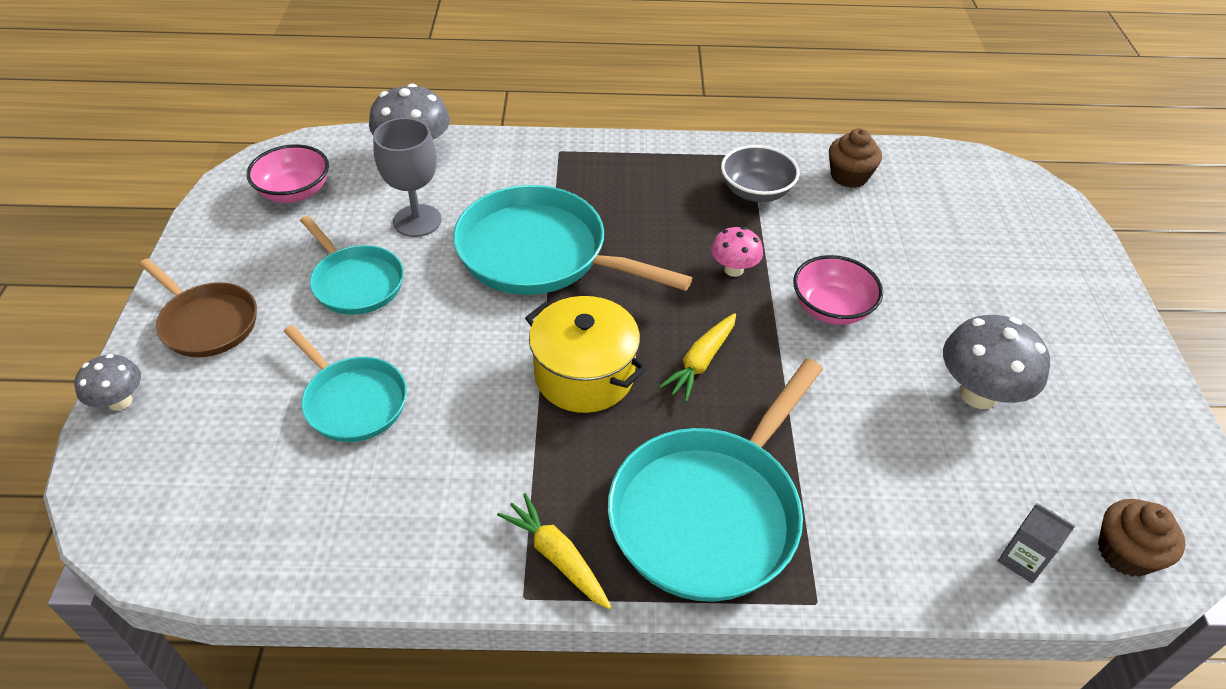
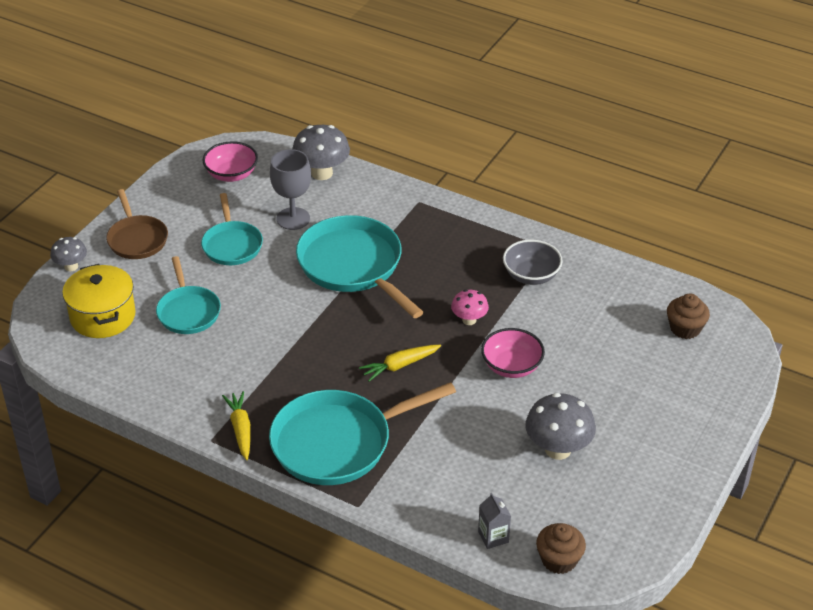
camera: 30 degrees right, 5 degrees down
yellow pot [525,296,647,413] -> yellow pot moved to [62,264,136,338]
brown cupcake [829,128,882,188] -> brown cupcake moved to [667,294,710,339]

